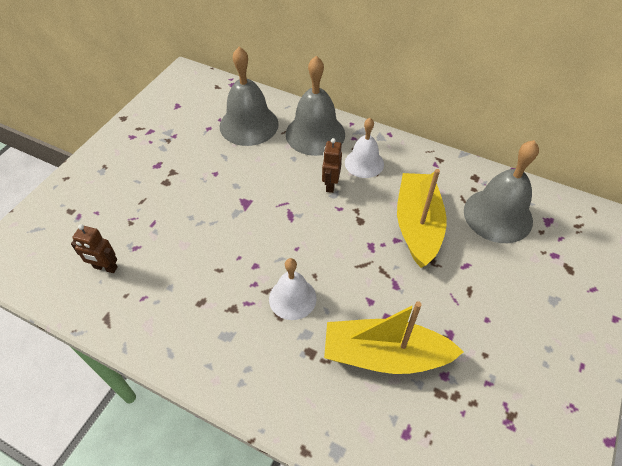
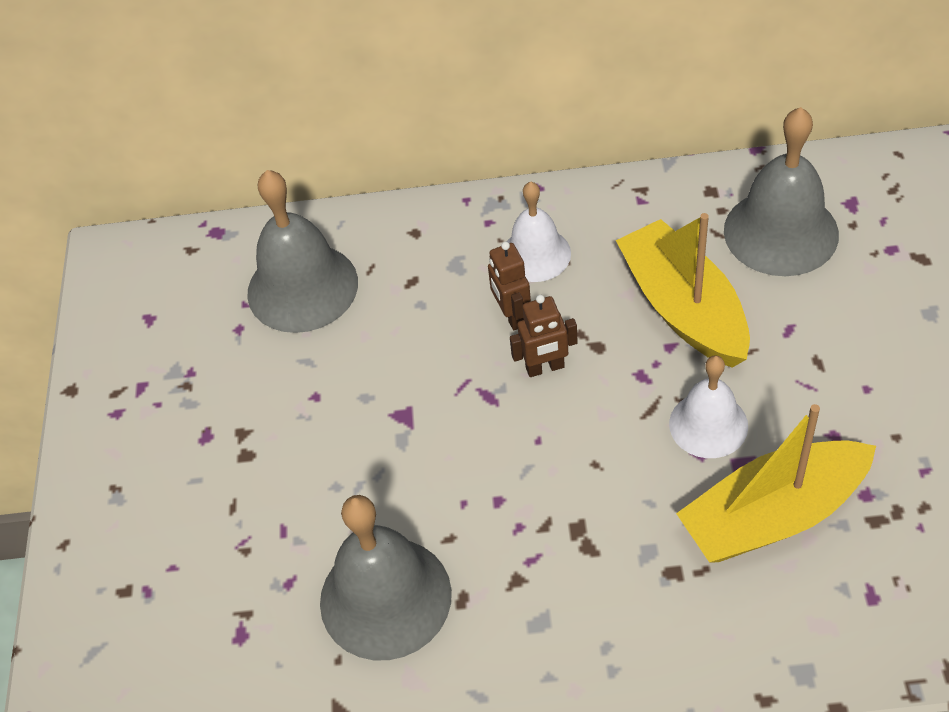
camera: 25 degrees left, 0 degrees up
brown robot [71,224,118,273] -> brown robot moved to [510,295,578,377]
white bell [269,258,317,320] -> white bell moved to [669,355,748,458]
grey bell [286,56,345,156] -> grey bell moved to [320,495,452,660]

